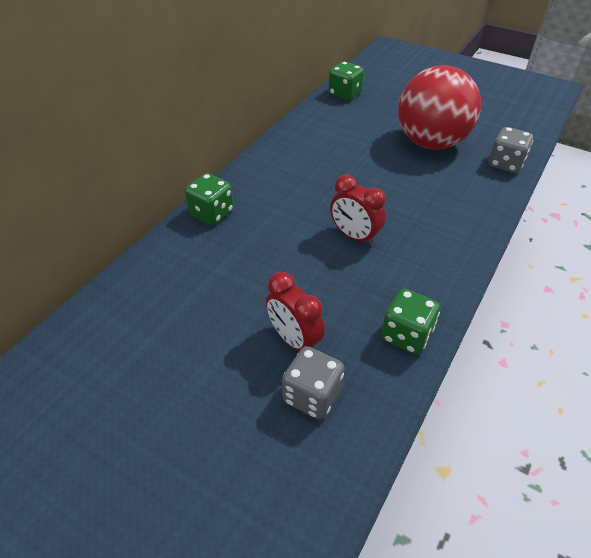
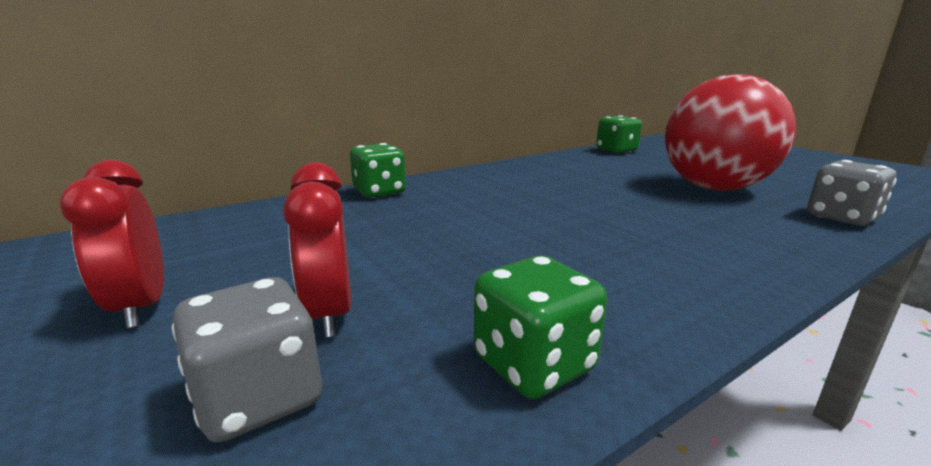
camera: 25 degrees right, 25 degrees down
red clock [330,174,386,246] -> red clock moved to [59,160,164,329]

